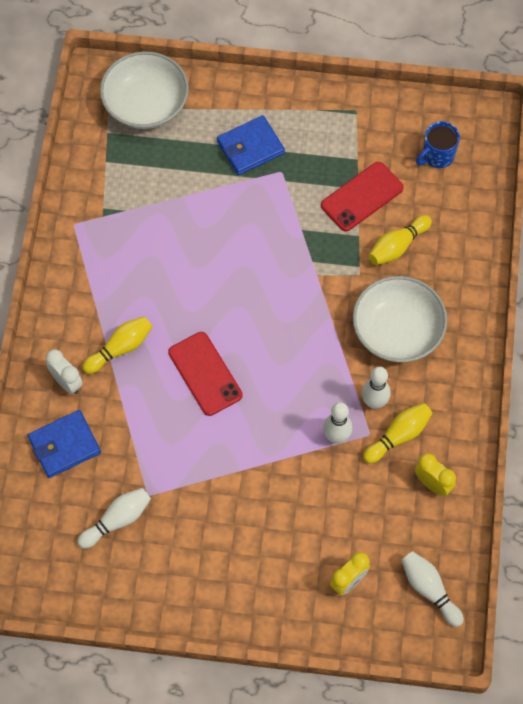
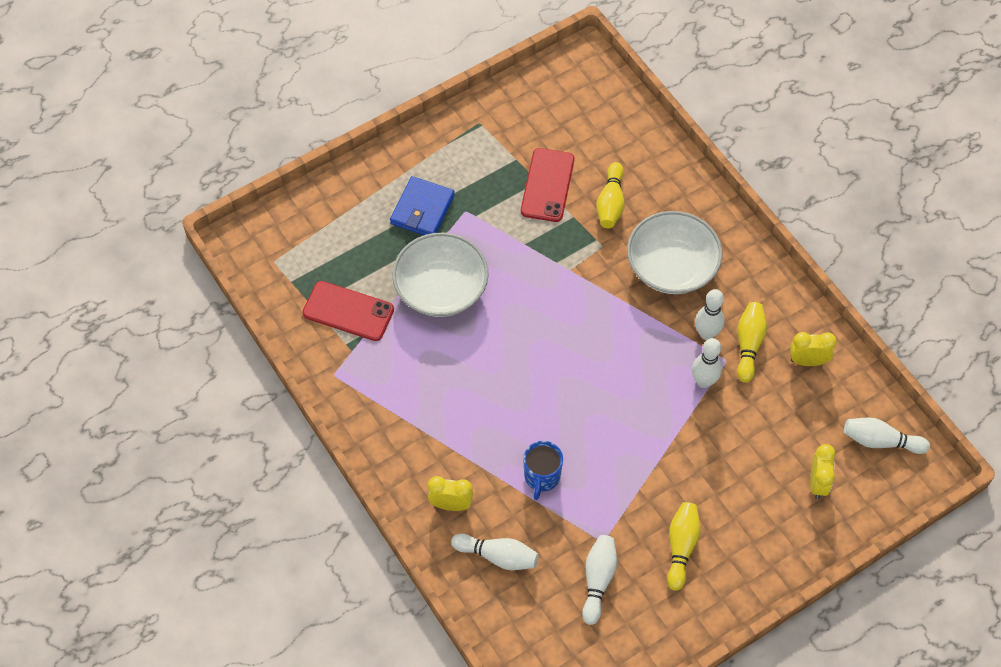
camera: 40 degrees left, 5 degrees down
blue wallet [28,410,101,478] -> white bowling pin [451,534,538,570]
white clock [46,349,83,394] -> yellow clock [428,476,473,511]
yellow bowling pin [82,316,152,374] -> yellow bowling pin moved to [667,502,701,591]
white bowl [100,51,189,129] -> white bowl moved to [392,233,489,317]
red phone [168,332,243,416] -> red phone moved to [303,281,394,341]
blue mug [416,121,460,168] -> blue mug moved to [523,441,563,500]

